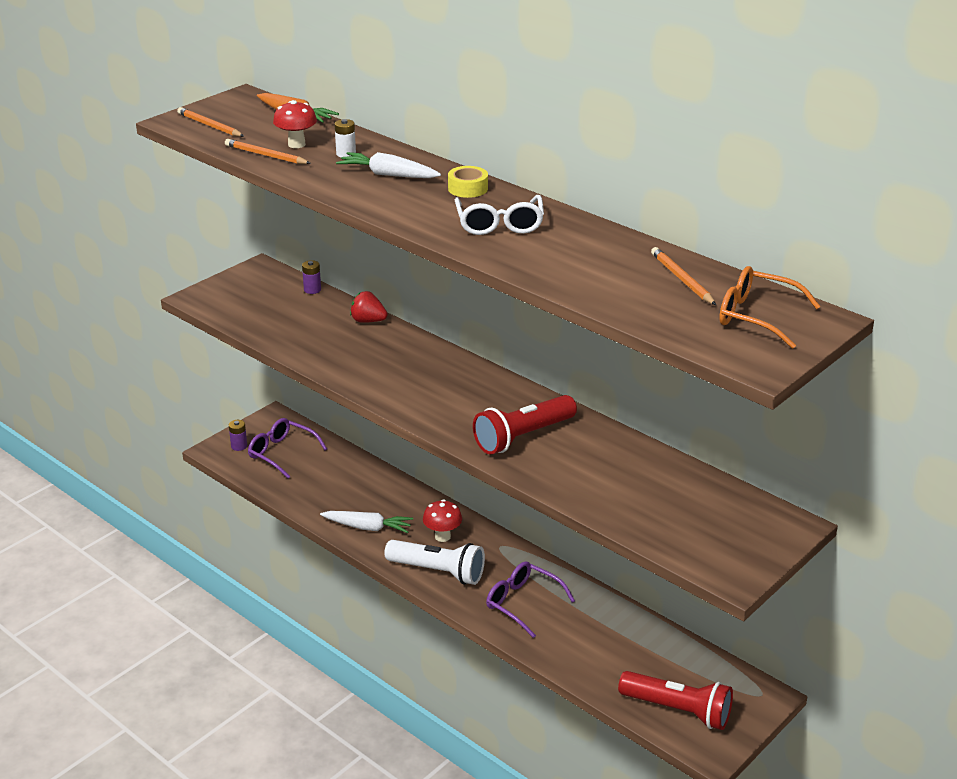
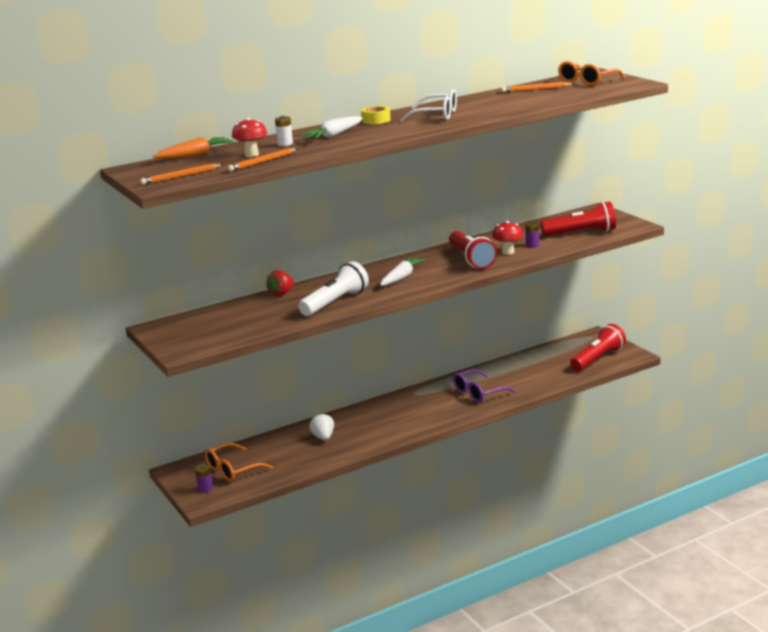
camera: 70 degrees left, 10 degrees down
purple glasses [248,418,327,479] -> orange glasses [205,443,273,482]
purple battery [302,260,321,294] -> purple battery moved to [525,221,540,248]
white carrot [320,511,413,533] -> white carrot moved to [380,257,426,286]
white flashlight [384,540,485,585] -> white flashlight moved to [298,261,369,316]
red mushroom [423,499,462,542] -> red mushroom moved to [492,221,523,255]
none -> white strawberry [309,413,334,441]
none -> red flashlight [540,201,616,236]

